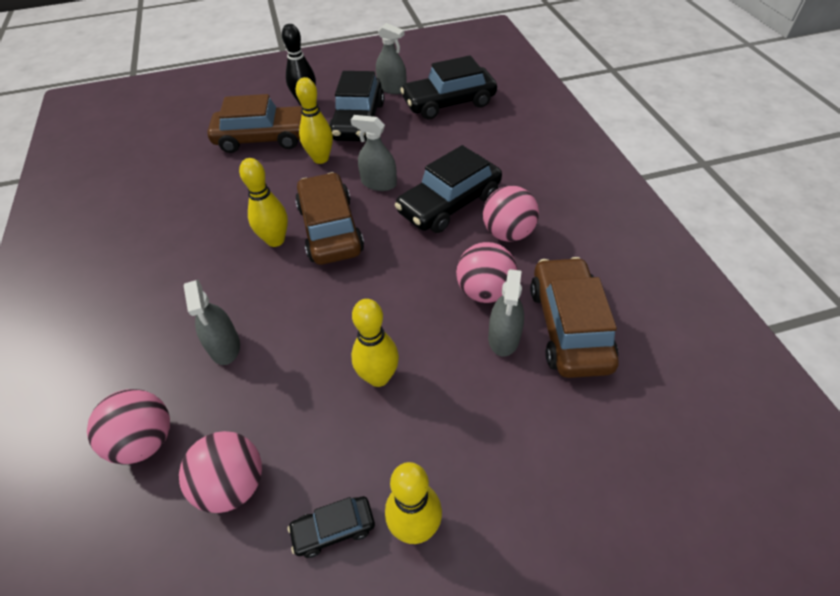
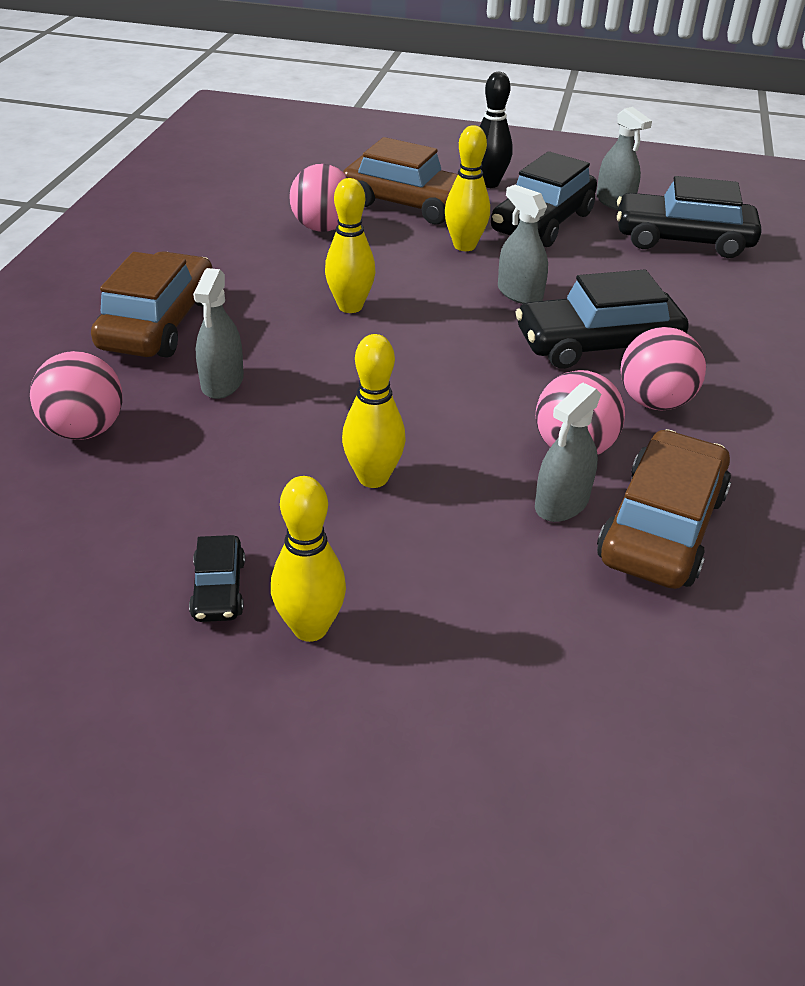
camera: 25 degrees right, 10 degrees down
pink ball [179,431,262,513] -> pink ball moved to [289,164,348,232]
black car [288,496,375,558] -> black car turned 105 degrees counterclockwise [189,535,245,622]
brown car [295,172,364,265] -> brown car moved to [91,251,213,357]

